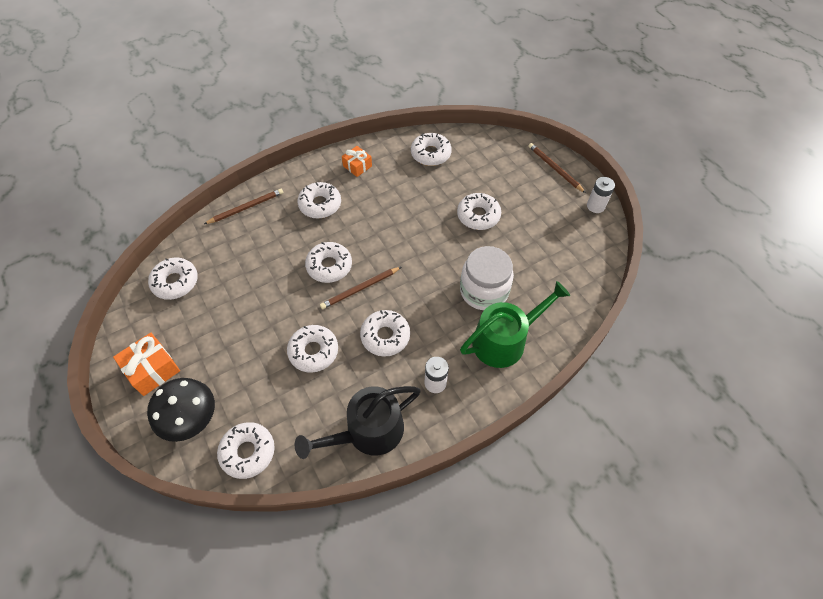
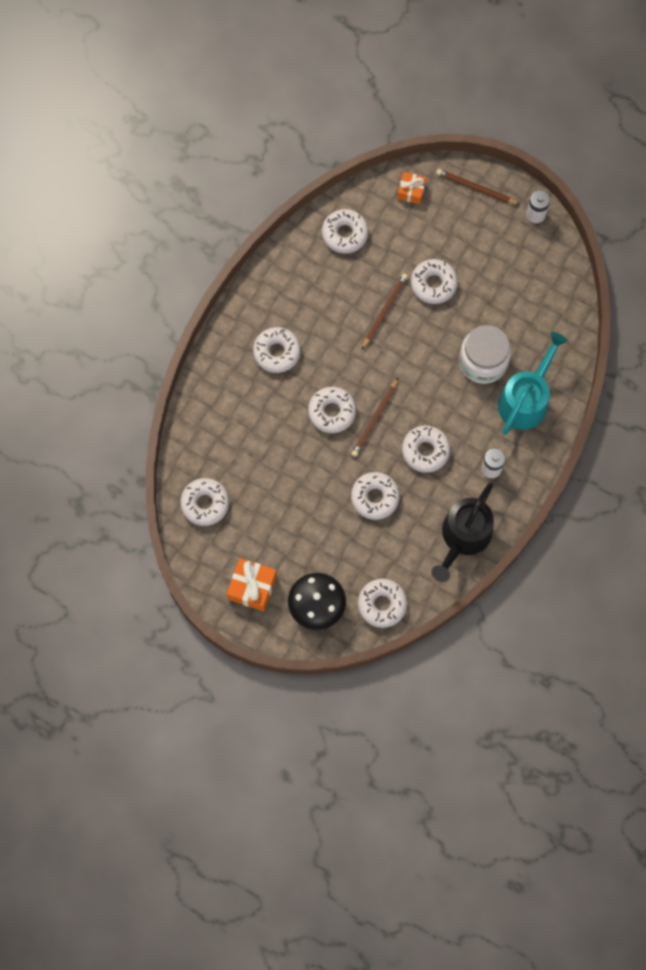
camera: 30 degrees left, 15 degrees up
brown pencil [204,189,283,224] -> brown pencil moved to [362,274,408,349]
orange gift [342,146,372,177] -> orange gift moved to [397,172,426,204]
green watering can [460,281,570,368] -> turquoise watering can [498,332,568,435]

